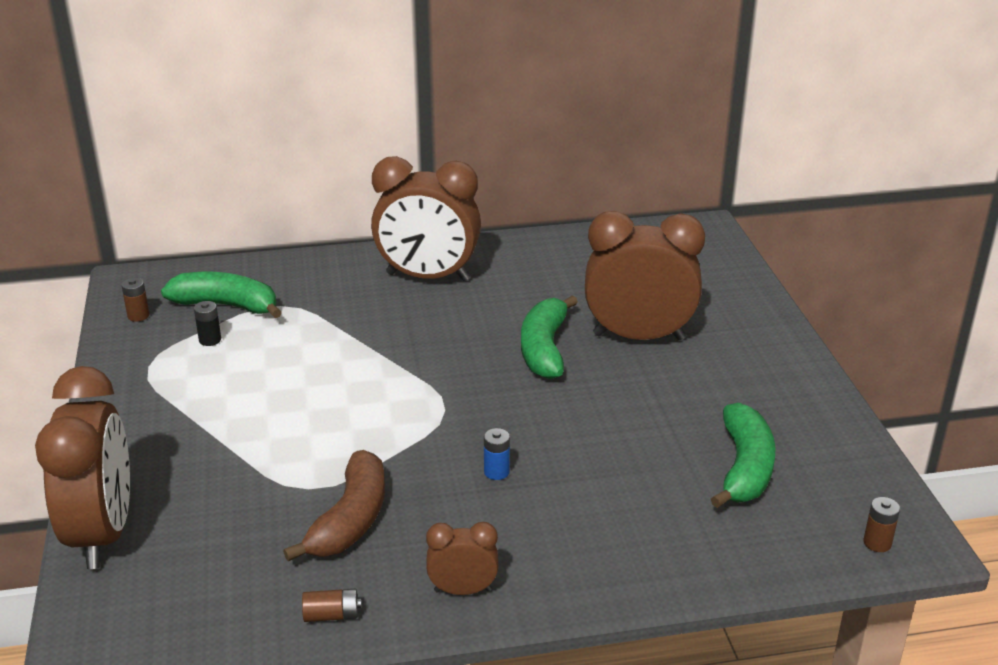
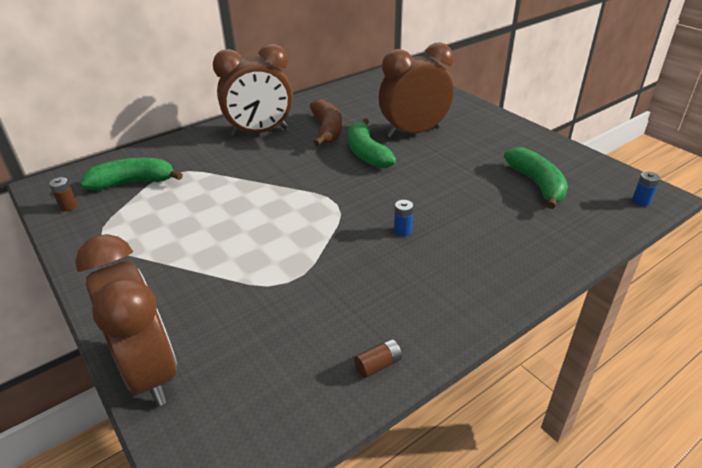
camera: 25 degrees left, 5 degrees up
black battery [194,301,221,346] -> none
brown banana [283,450,385,561] -> brown banana moved to [310,99,342,146]
brown clock [426,522,499,595] -> none
brown battery [864,497,900,552] -> blue battery [632,171,660,206]

